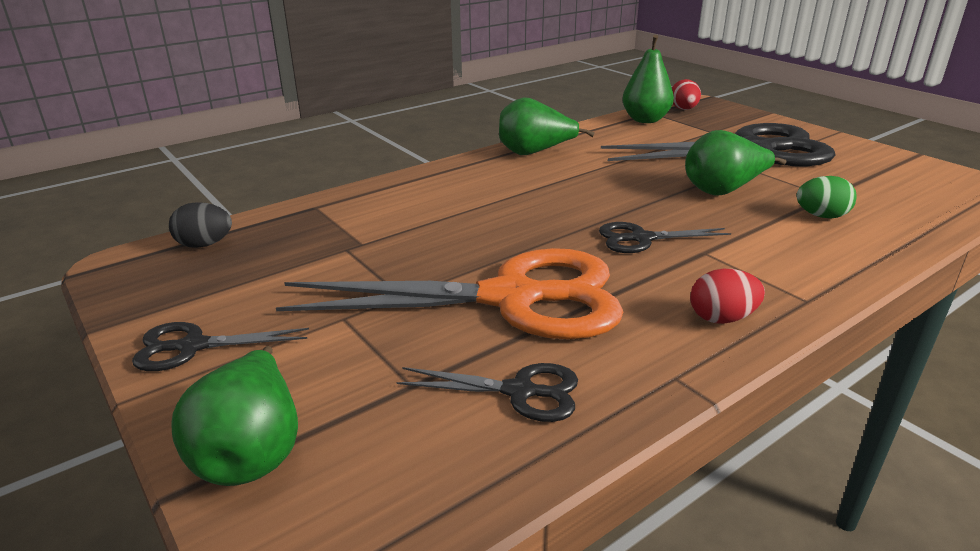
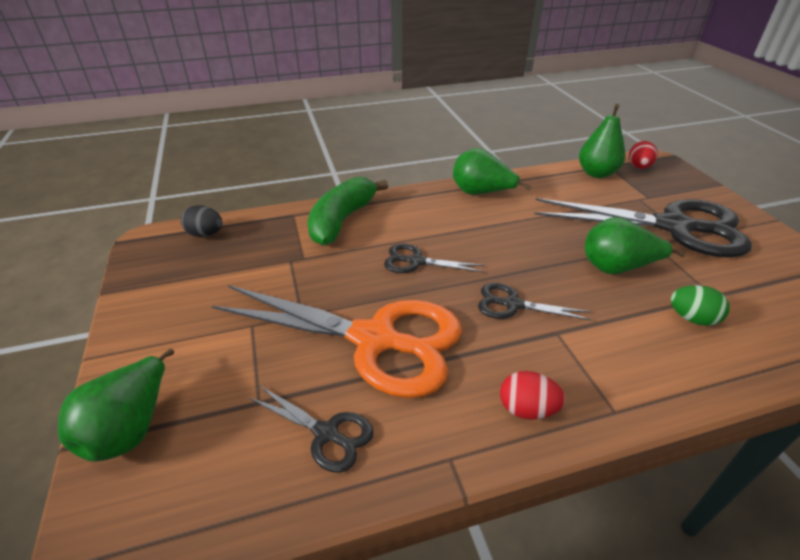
camera: 20 degrees right, 10 degrees up
black scissors [132,322,309,371] -> black scissors moved to [384,243,484,273]
none -> green banana [307,177,388,246]

